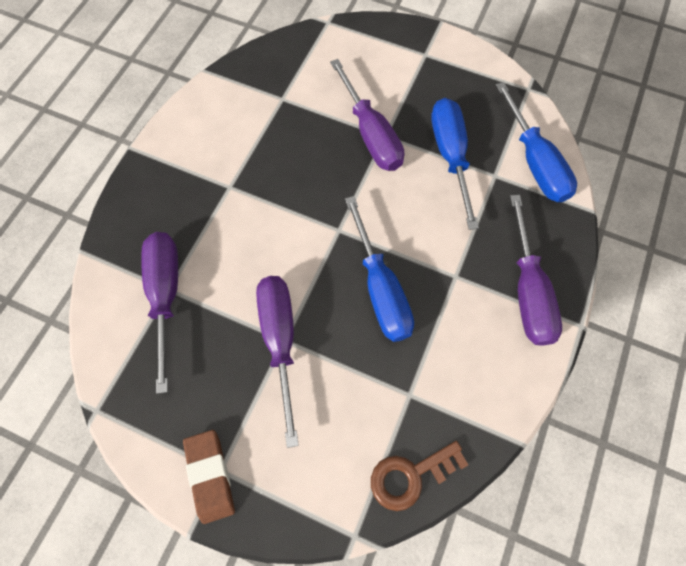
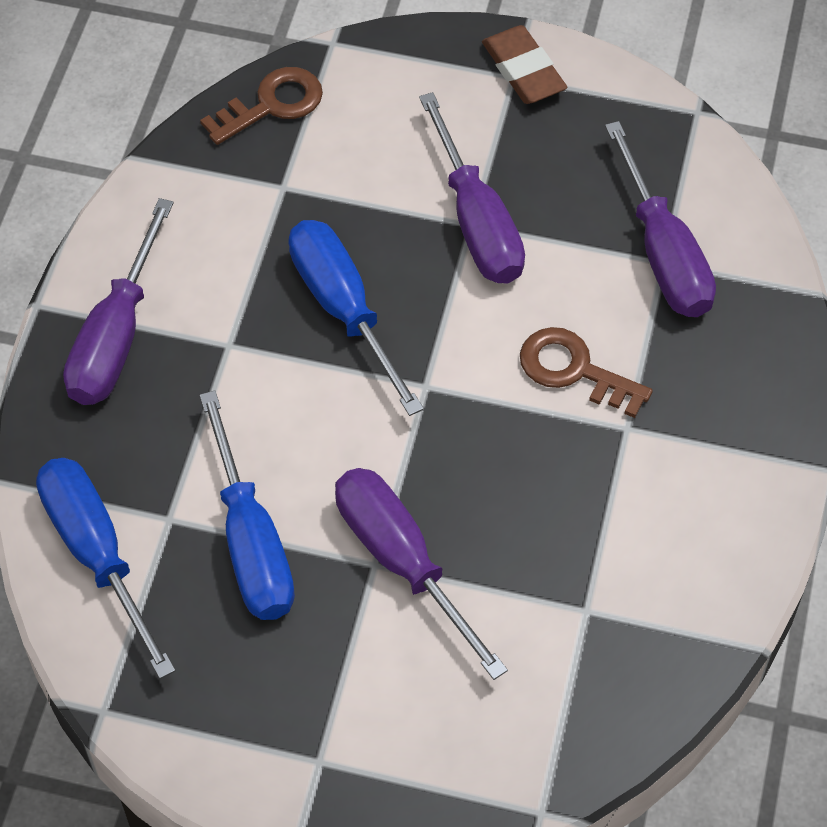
camera: 170 degrees right, 10 degrees down
purple screwdriver [510,195,562,346] -> purple screwdriver turned 150 degrees counterclockwise [63,198,174,405]
none -> brown key [520,327,653,418]

